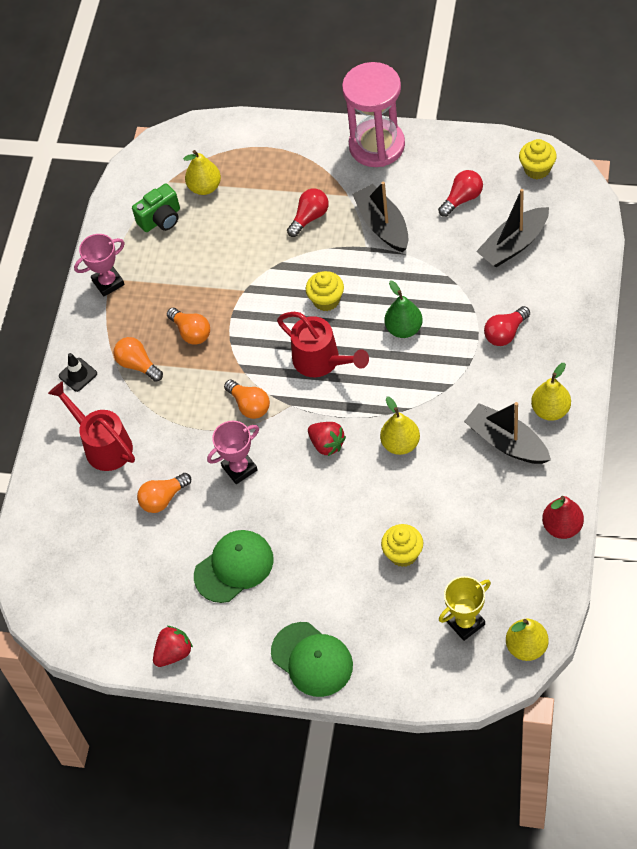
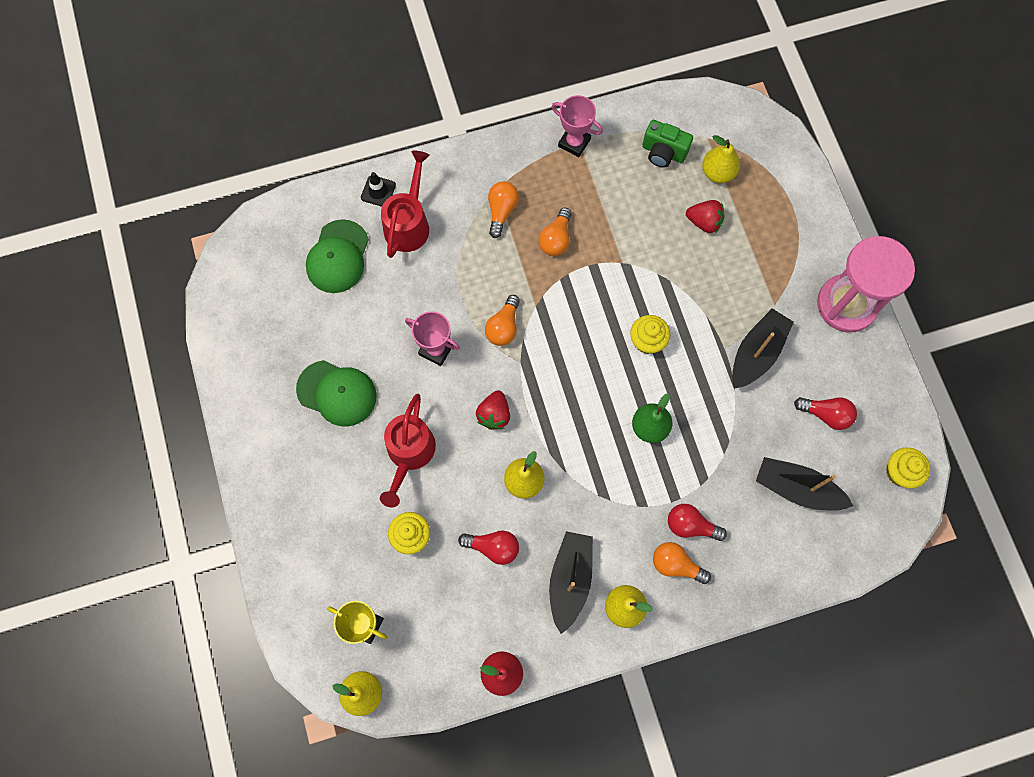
camera: 55 degrees right, 15 degrees up
black traffic cone [59,353,97,392] -> black traffic cone moved to [361,172,396,207]
orange light bulb [137,473,191,513] -> orange light bulb moved to [653,542,711,584]
red strawberry [153,626,193,667] -> red strawberry moved to [686,200,724,233]
green cap [271,622,353,697] -> green cap moved to [306,219,369,293]
red watering can [277,312,369,377] -> red watering can moved to [380,394,436,508]
red light bulb [287,189,329,237] -> red light bulb moved to [458,530,519,565]

